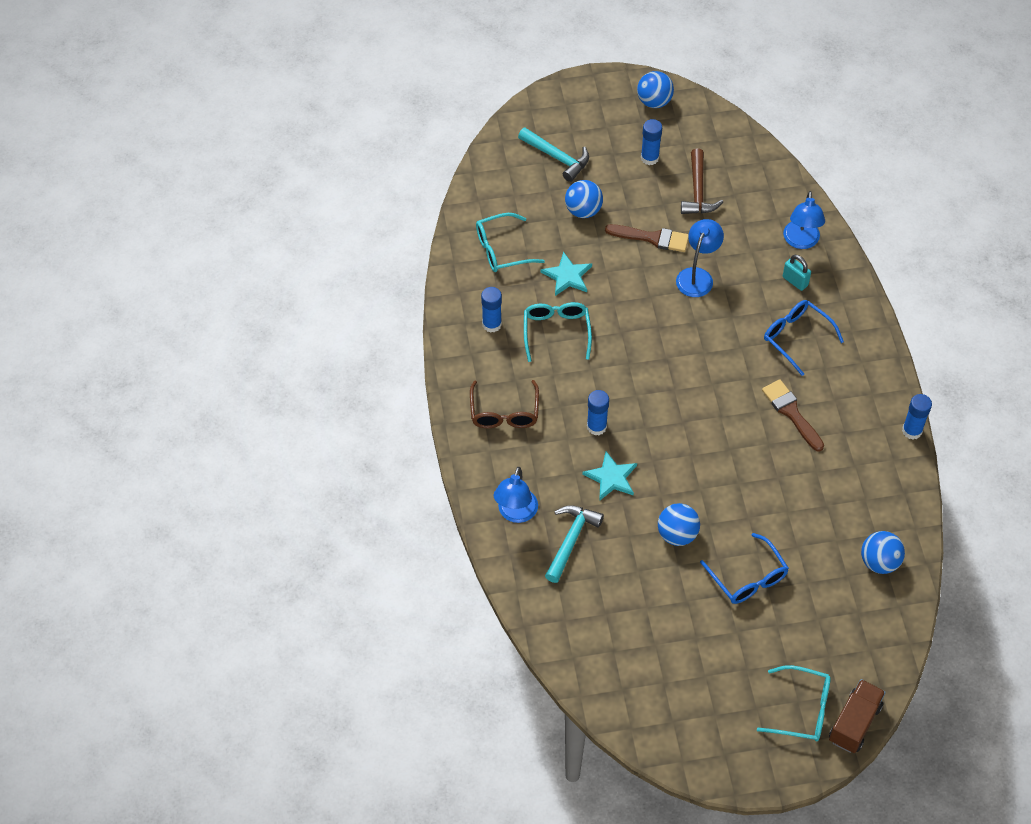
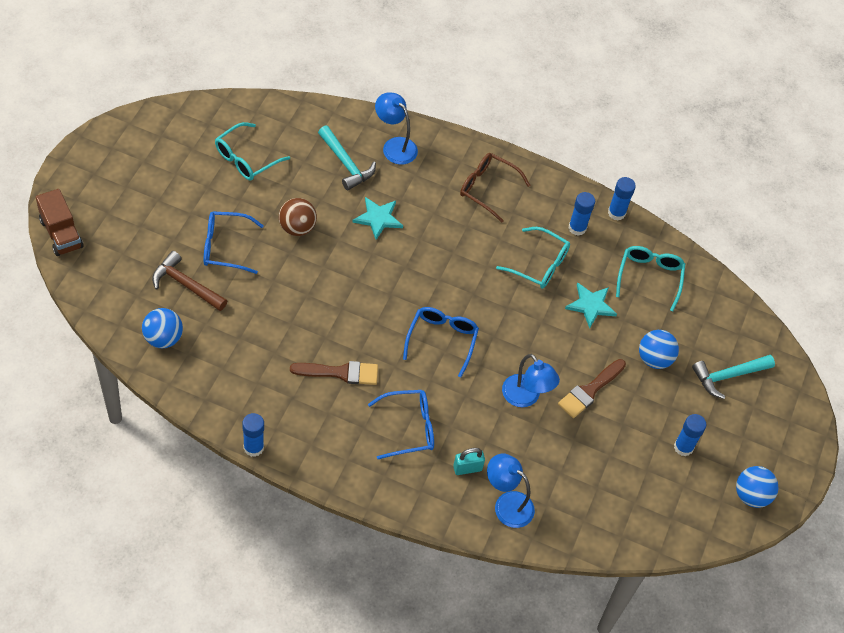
camera: 115 degrees right, 0 degrees up
blue glue stick [587,390,609,435] -> blue glue stick moved to [608,177,636,221]
blue ball [658,503,700,546] -> brown ball [279,198,317,236]
brown hammer [681,148,723,214] -> brown hammer moved to [152,251,227,311]
turquoise glasses [757,665,831,742] -> turquoise glasses moved to [215,122,290,181]
none -> blue glasses [403,307,479,377]

